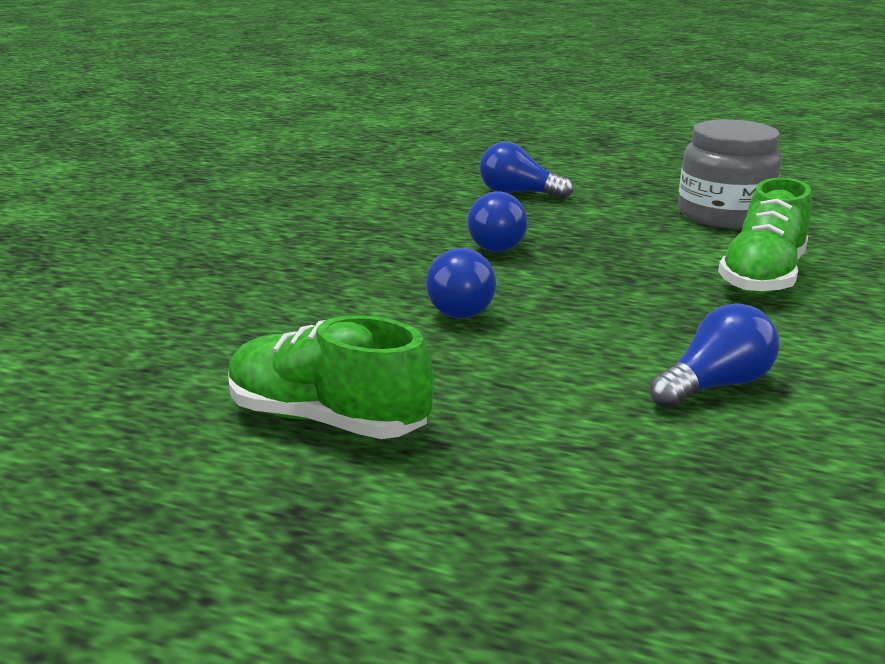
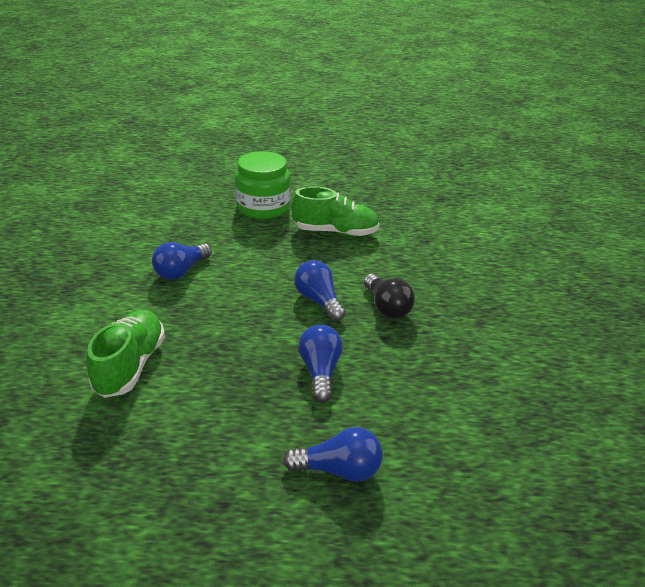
camera: 160 degrees right, 10 degrees up
grey jar [678,119,782,228] -> none
none -> green jar [235,151,291,219]
none -> black light bulb [364,274,415,319]

